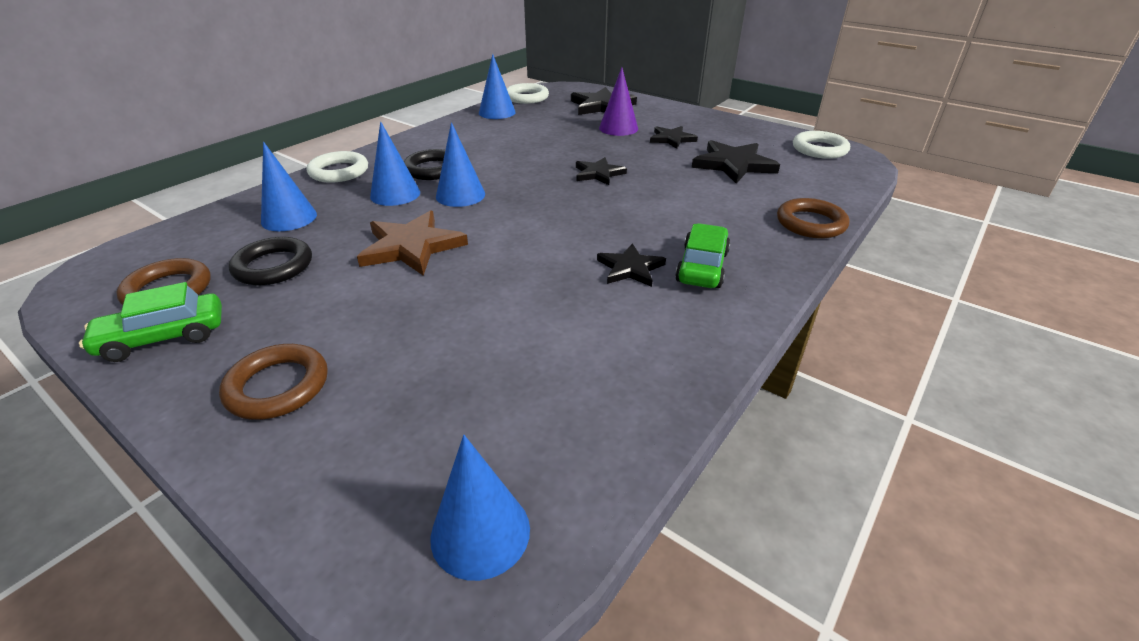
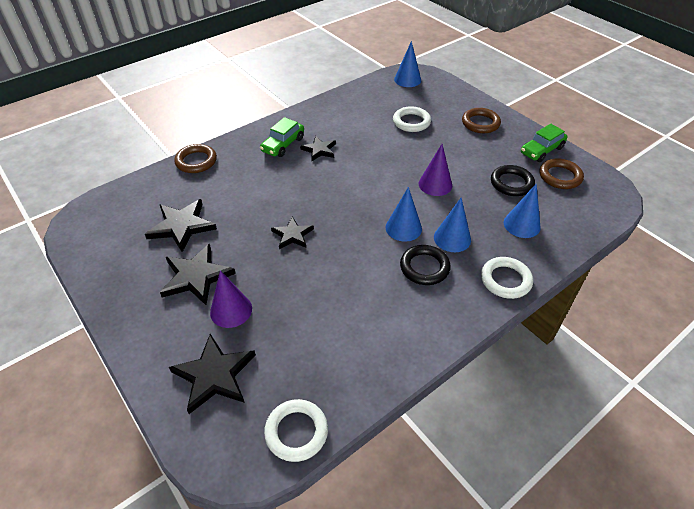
camera: 165 degrees left, 10 degrees up
green car [79,282,222,362] -> green car turned 150 degrees clockwise [521,124,567,162]
brown star [357,210,468,275] -> purple cone [418,144,452,196]
blue cone [479,54,516,119] -> none
black star [650,126,698,149] -> black star [160,244,236,305], size x1.61
white ring [793,131,850,159] -> white ring moved to [393,106,431,132]

